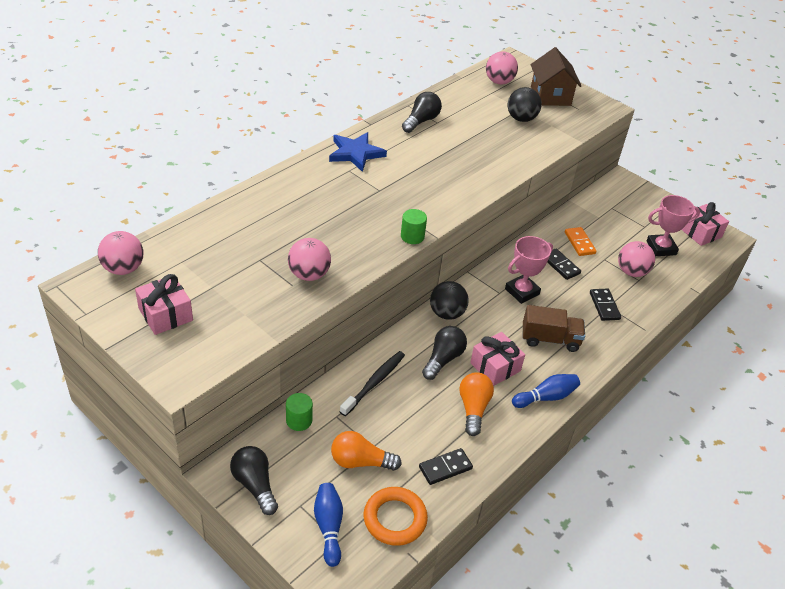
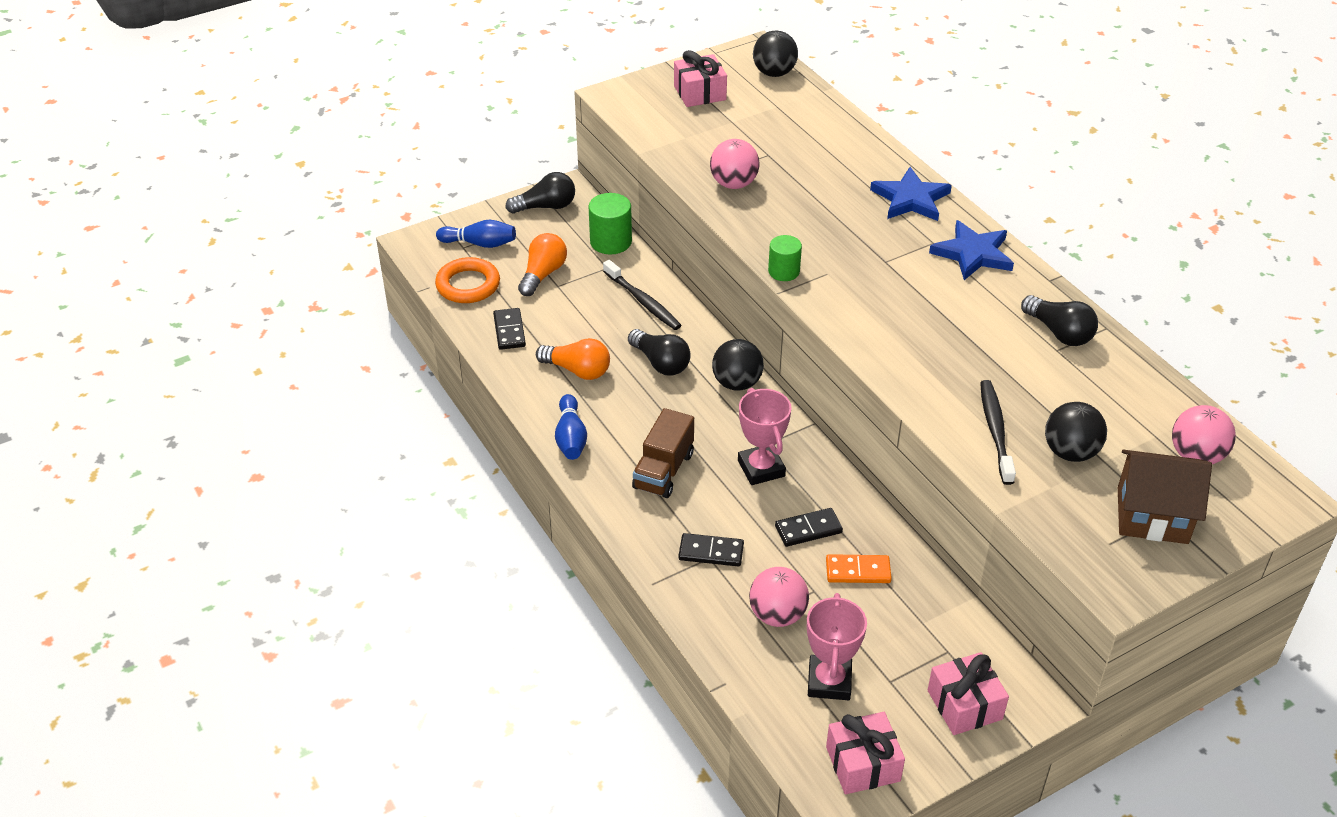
camera: 110 degrees right, 0 degrees up
pink ball [98,231,143,275] -> black ball [753,31,798,77]
green cylinder [286,393,313,431] -> green cylinder [588,193,632,254], size x1.51
pink gift [470,332,525,386] -> pink gift moved to [928,652,1009,735]
none -> blue star [870,167,952,221]
none -> black toothbrush [980,380,1016,485]

